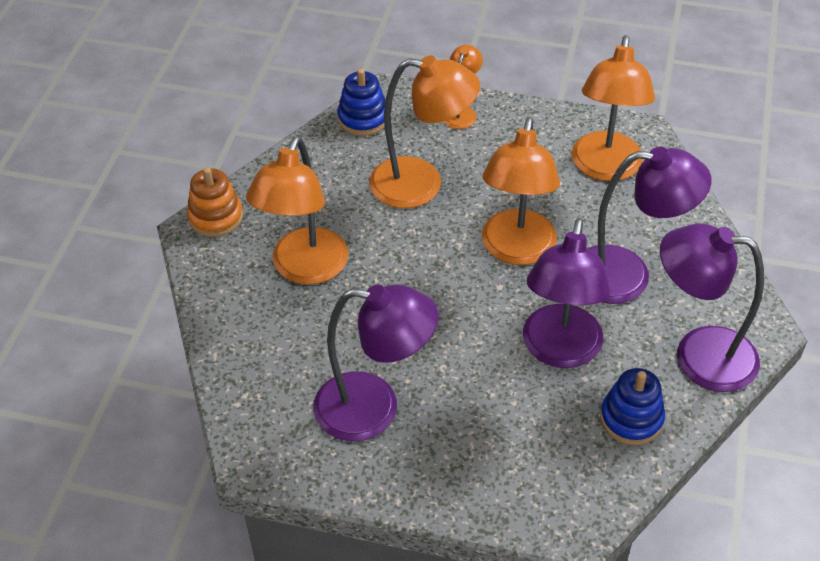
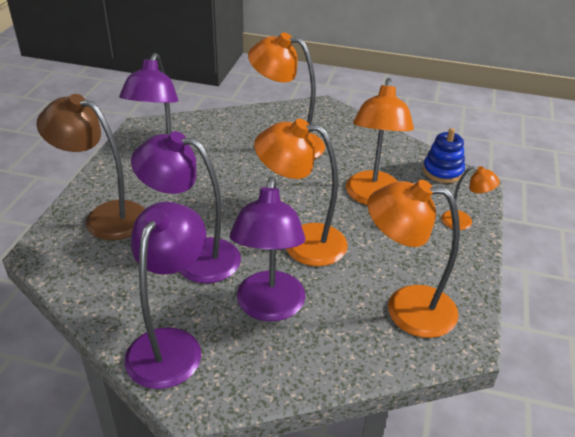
camera: 90 degrees right, 10 degrees down
orange stacking toy [187,167,243,237] -> none
blue stacking toy [600,368,665,445] -> none
none -> brown lamp [36,94,145,240]

